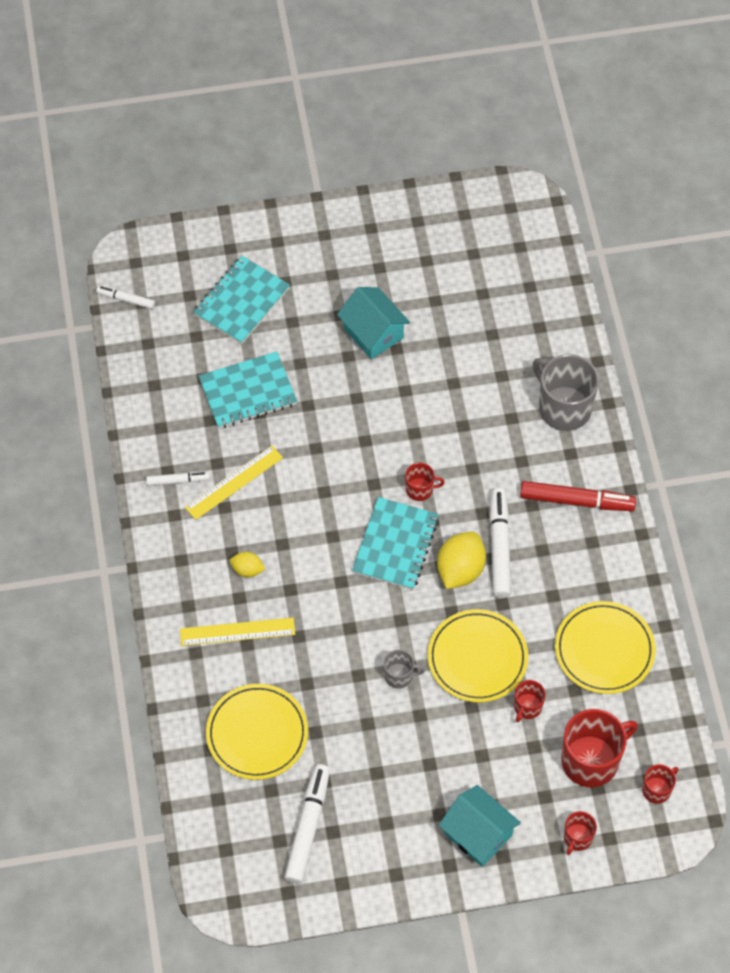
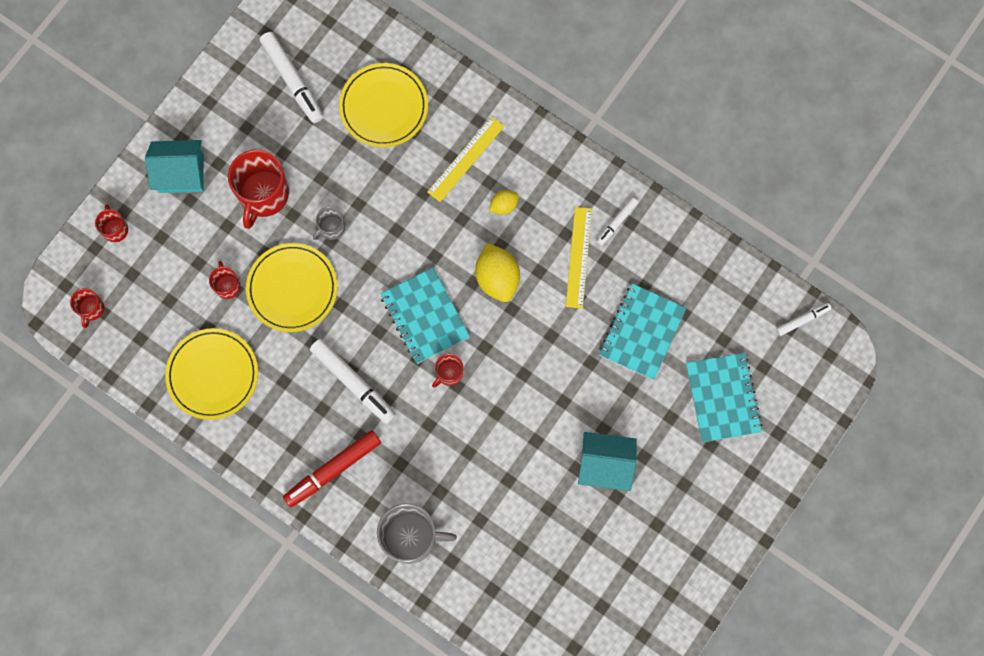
camera: 135 degrees right, 15 degrees up
yellow lemon [437,532,486,589] -> yellow lemon moved to [475,243,520,302]
red mug [562,709,638,788] -> red mug moved to [228,149,289,229]

